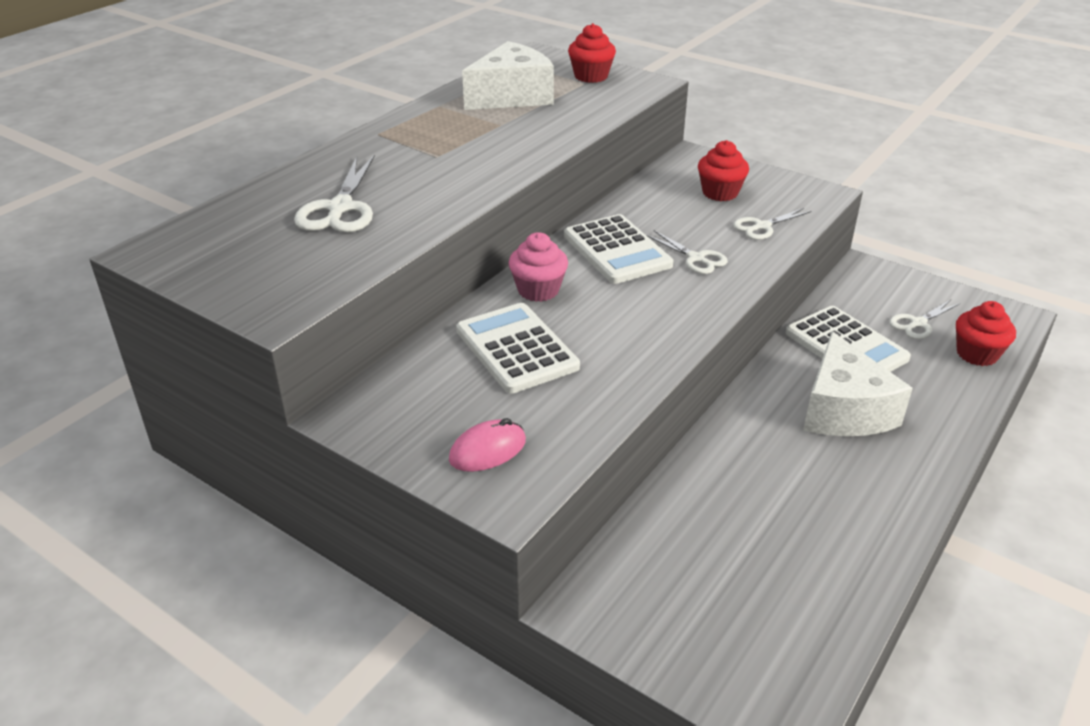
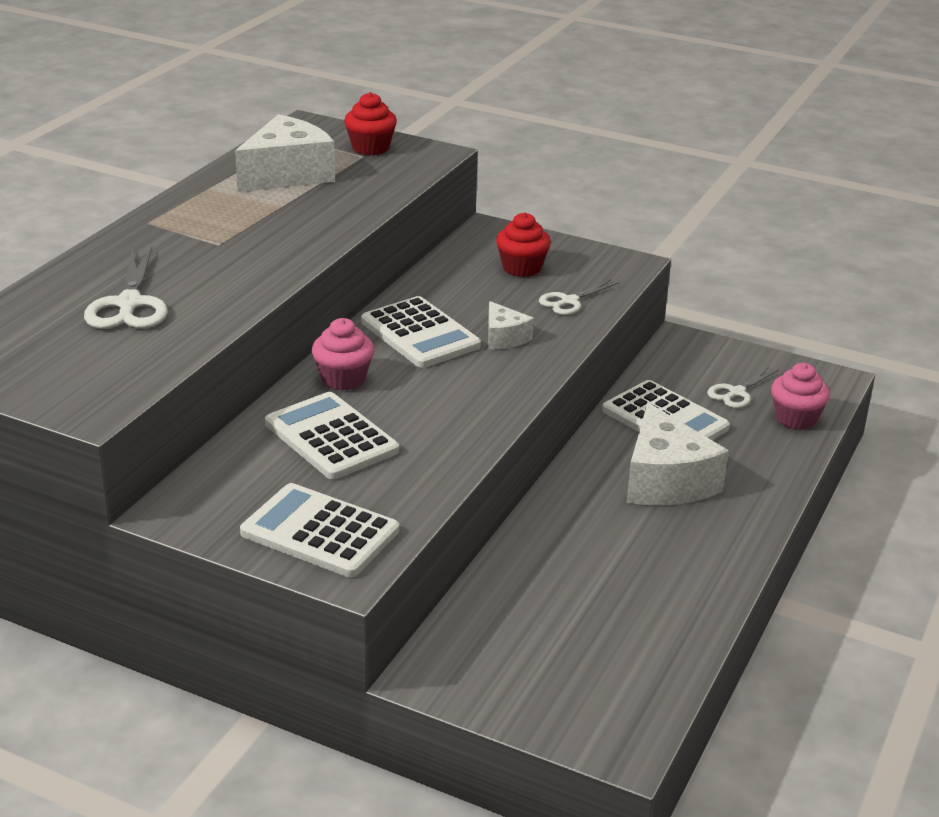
camera: 10 degrees left, 5 degrees down
pink mouse [449,418,526,472] -> white calculator [240,483,399,577]
white scissors [646,230,728,274] -> white cheese [488,301,534,350]
red cupcake [956,301,1016,366] -> pink cupcake [771,363,830,430]

